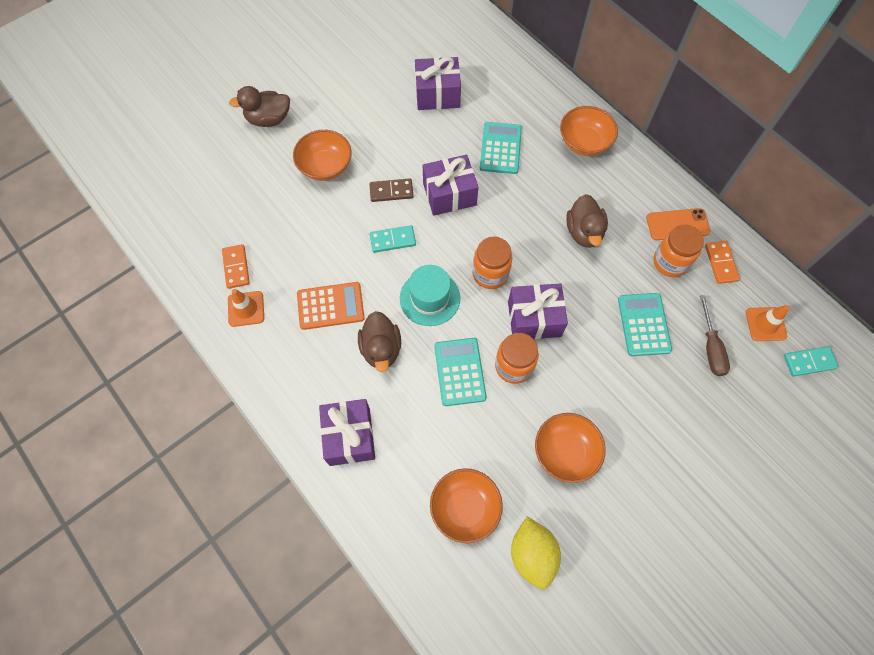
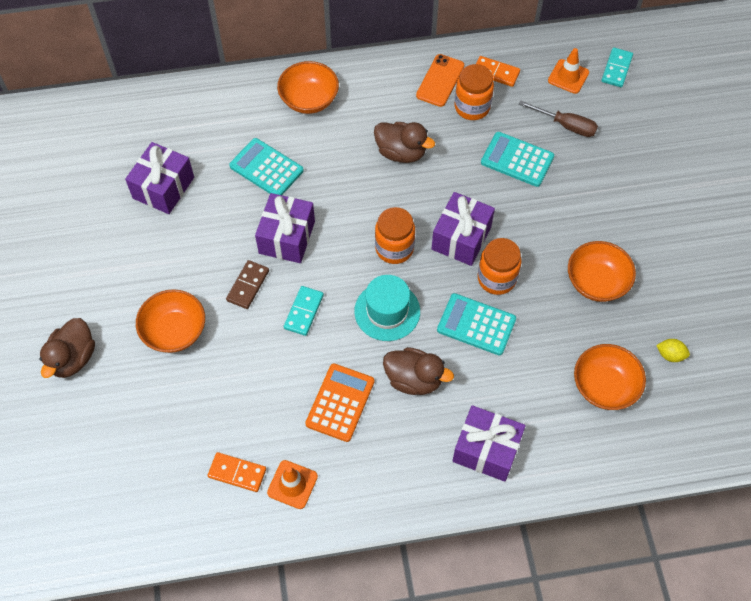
camera: 60 degrees left, 5 degrees down
yellow lemon [511,517,561,590] -> yellow lemon [656,339,690,362], size x0.51

